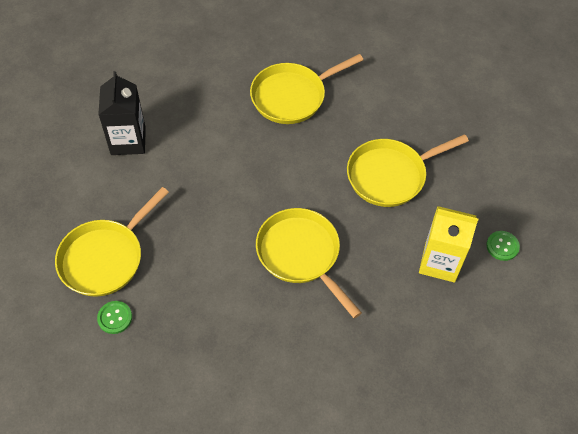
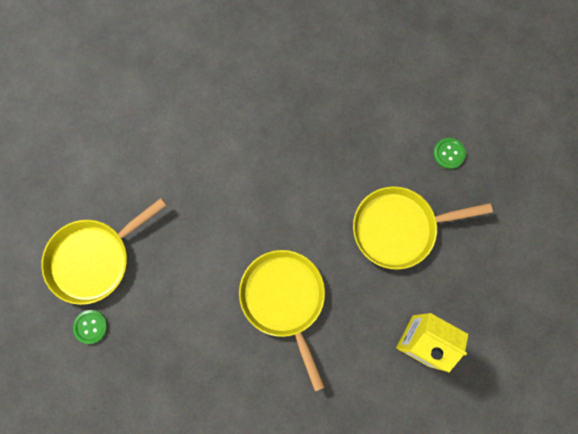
camera: 15 degrees right, 20 degrees up
black carton [98,71,146,155] -> none
yellow pan [250,54,363,124] -> none
green button [486,231,520,261] -> green button moved to [433,138,466,169]

